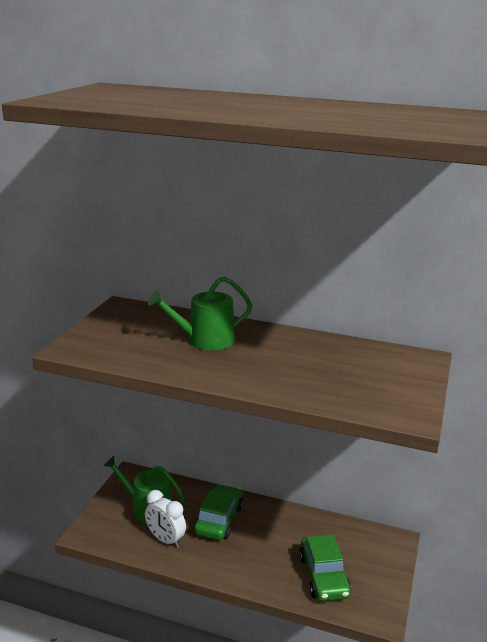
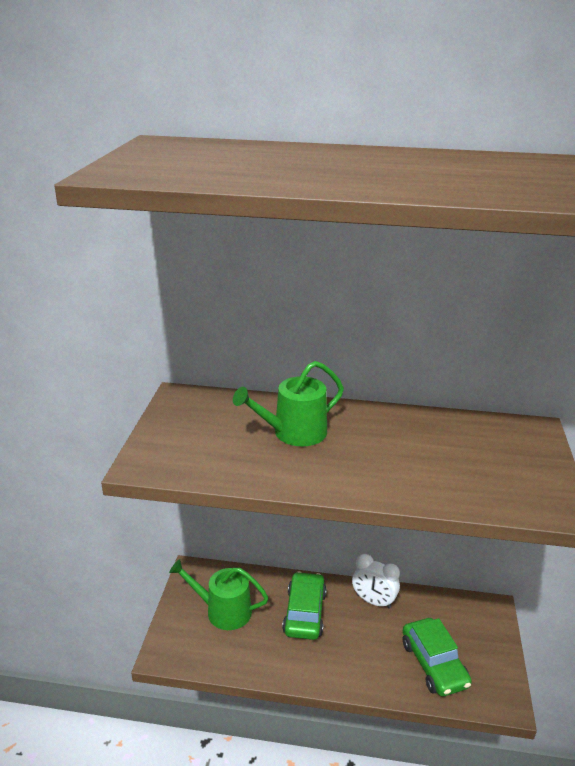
camera: 10 degrees left, 5 degrees up
white clock [145,490,186,548] -> white clock moved to [352,554,400,609]

